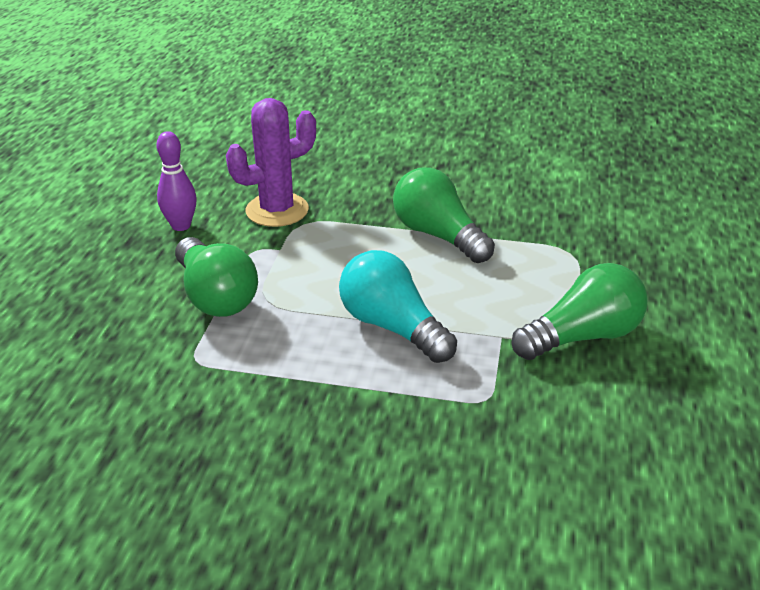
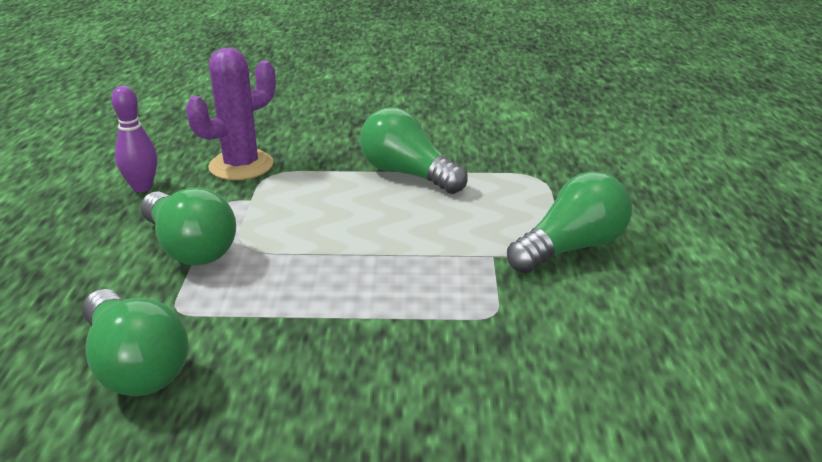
camera: 10 degrees left, 5 degrees down
turquoise light bulb [339,250,457,363] -> none
none -> green light bulb [82,289,188,396]

